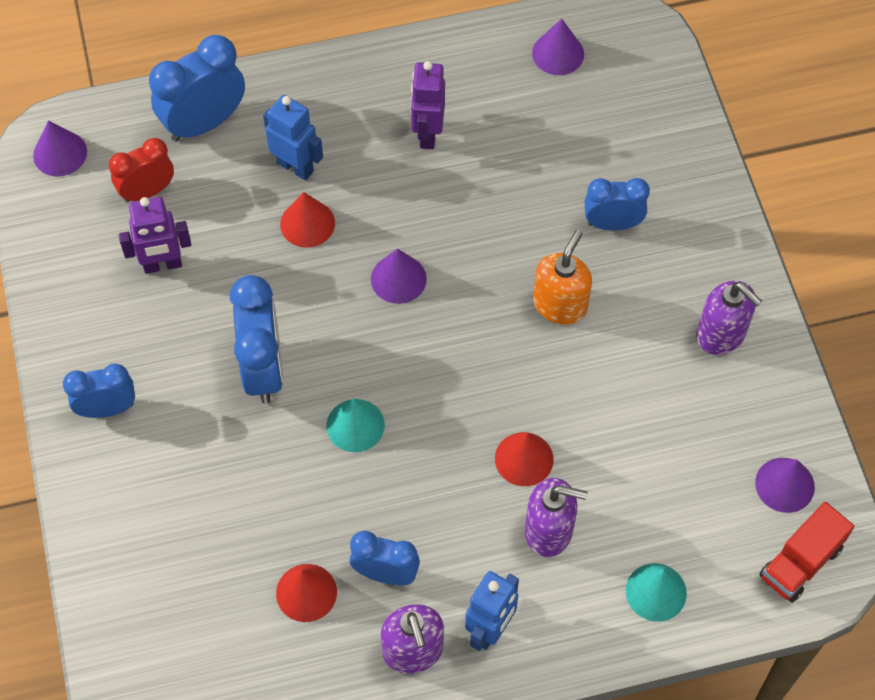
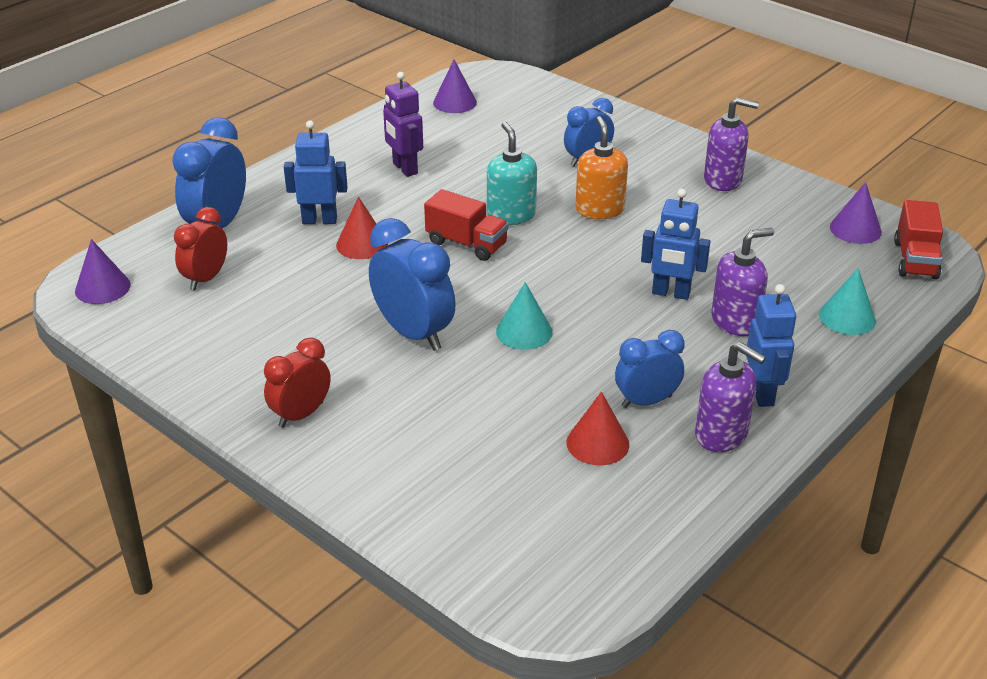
camera: 35 degrees left, 25 degrees down
blue clock [63,363,135,418] -> red clock [264,338,331,428]
purple robot [119,197,191,274] -> none
purple cone [371,248,427,304] -> red truck [424,189,509,261]
red cone [495,432,554,486] -> blue robot [641,189,710,300]
none -> turquoise soap dispenser [487,122,537,225]

